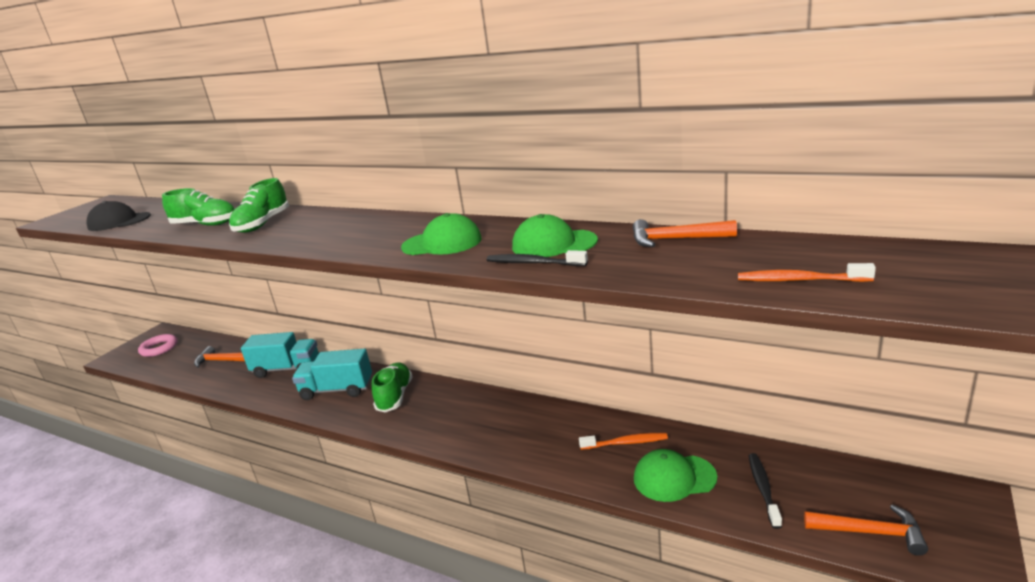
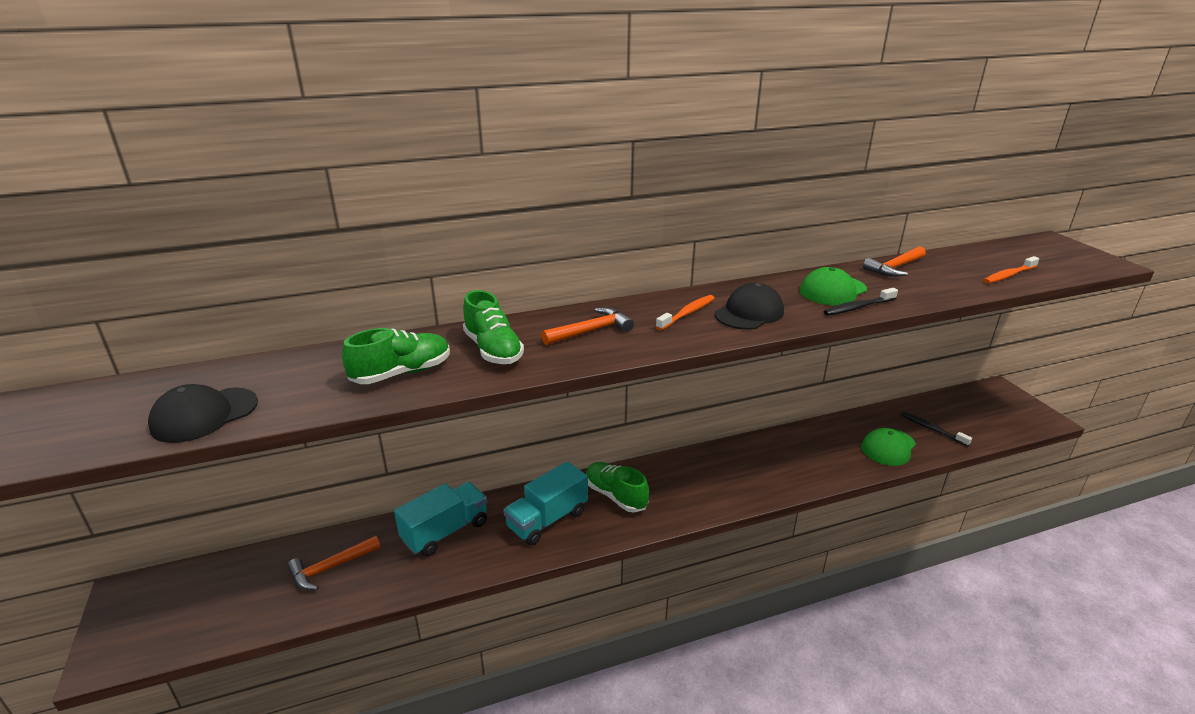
camera: 50 degrees left, 5 degrees up
pink ring [138,334,177,357] -> none
green cap [401,213,482,255] -> black cap [715,283,784,330]
orange toothbrush [579,433,668,450] -> orange toothbrush moved to [656,295,715,330]
orange hammer [804,504,928,556] -> orange hammer moved to [541,307,634,345]

